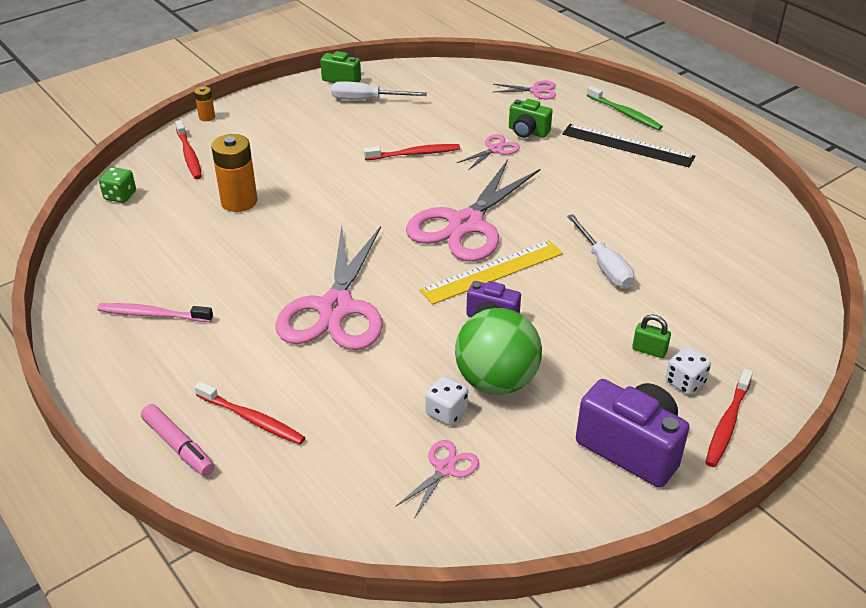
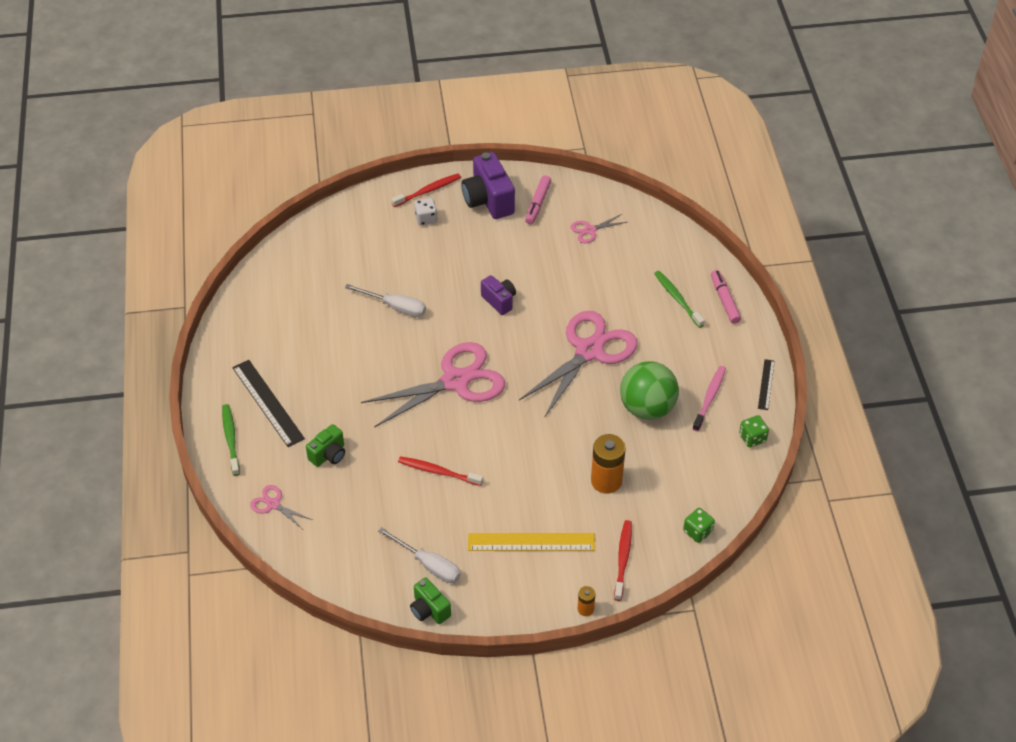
camera: 150 degrees left, 10 degrees up
pink toothbrush [97,303,213,322] -> pink toothbrush turned 105 degrees counterclockwise [692,366,726,432]
red toothbrush [195,381,305,445] -> green toothbrush [654,271,705,328]
yellow ruler [420,240,563,305] -> yellow ruler moved to [468,533,595,551]
white dice [426,376,468,426] -> none
green ball [455,308,542,395] -> green ball moved to [620,361,679,420]
pink scissors [457,134,520,170] -> none
green camera [509,99,552,138] -> green camera turned 75 degrees clockwise [306,424,345,467]
white screwdriver [567,214,634,288] -> white screwdriver turned 105 degrees clockwise [345,284,426,317]
green padlock [632,314,671,358] -> none
none -> pink marker [525,175,551,225]
none -> green dice [739,415,769,448]
none -> black ruler [758,359,775,410]

